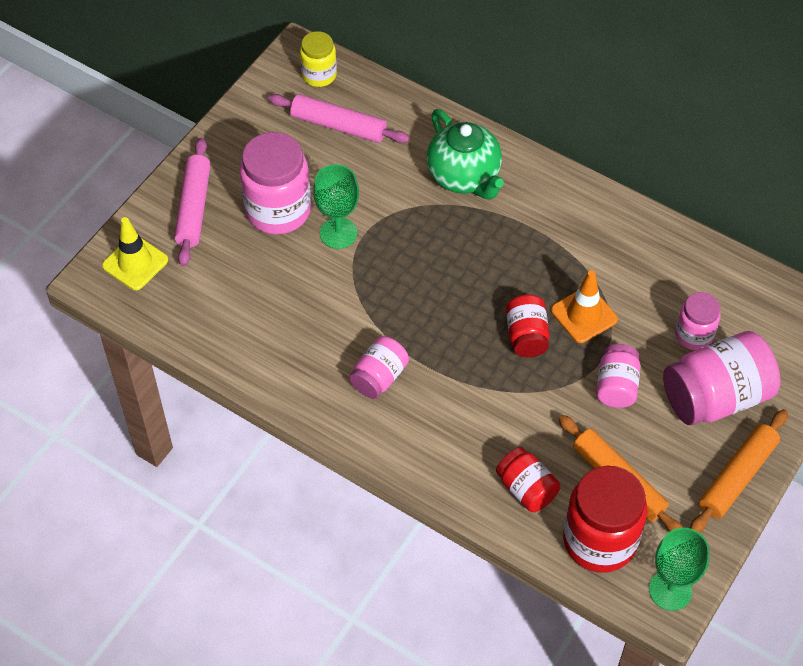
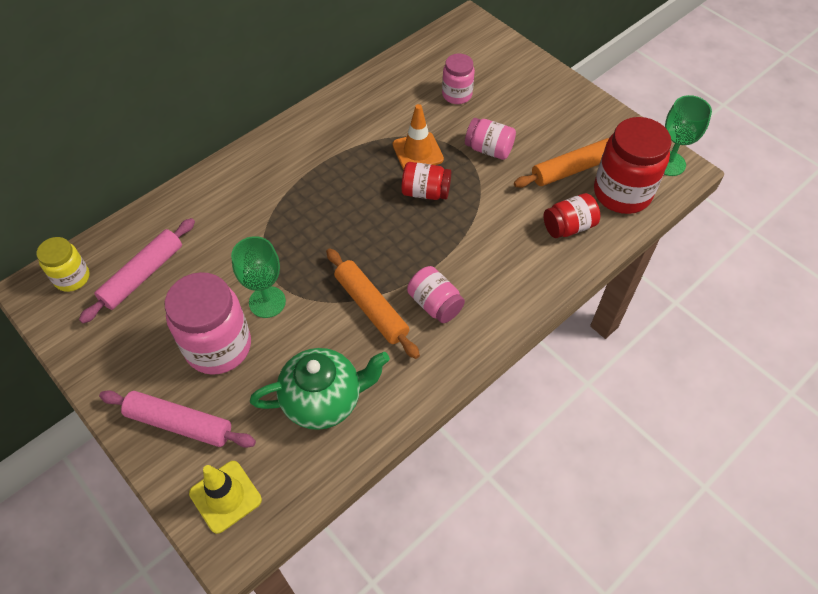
camera: 75 degrees left, 0 degrees up
green teapot [426,109,504,199] -> green teapot moved to [250,348,390,430]
pink jar [663,331,781,425] -> none
orange rolling pin [690,409,788,533] -> orange rolling pin moved to [326,248,420,359]

